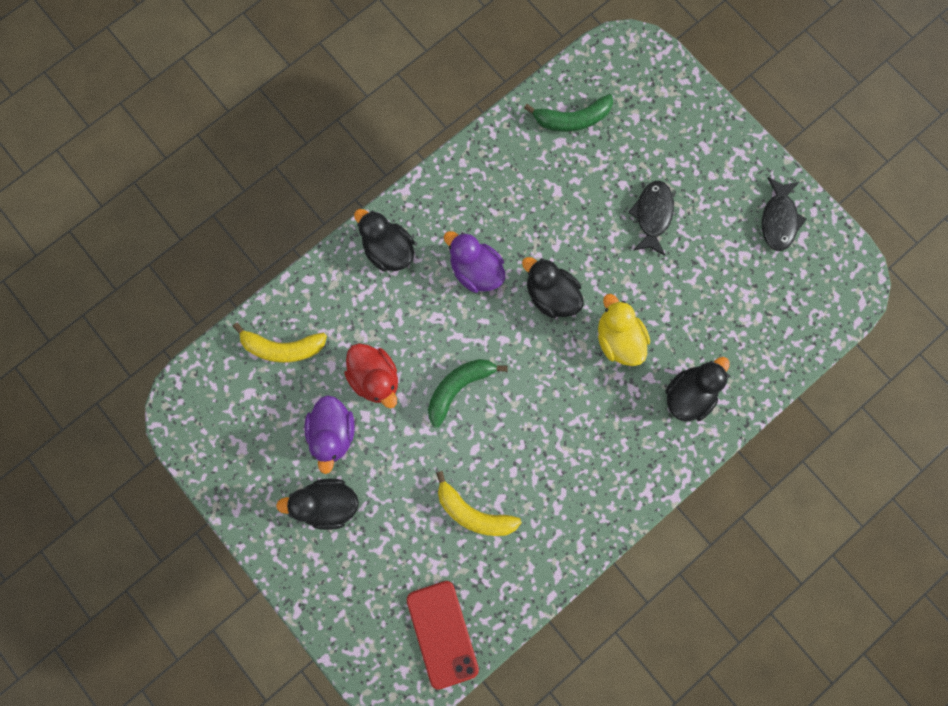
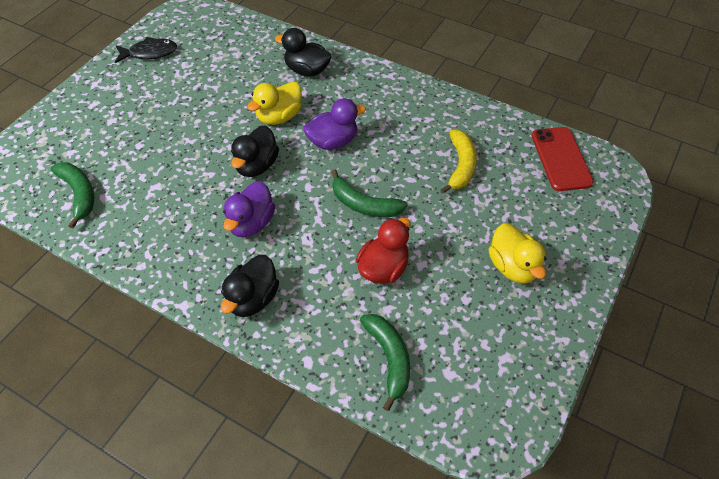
camera: 110 degrees left, 25 degrees down
yellow banana [233,323,327,363] -> green banana [360,314,410,411]
black duck [276,478,359,530] -> yellow duck [489,223,546,284]
purple duck [304,395,355,474] -> purple duck moved to [304,98,366,150]
red phone [406,581,479,690] -> red phone turned 60 degrees counterclockwise [531,127,594,191]
black fish [628,181,674,256] -> none

